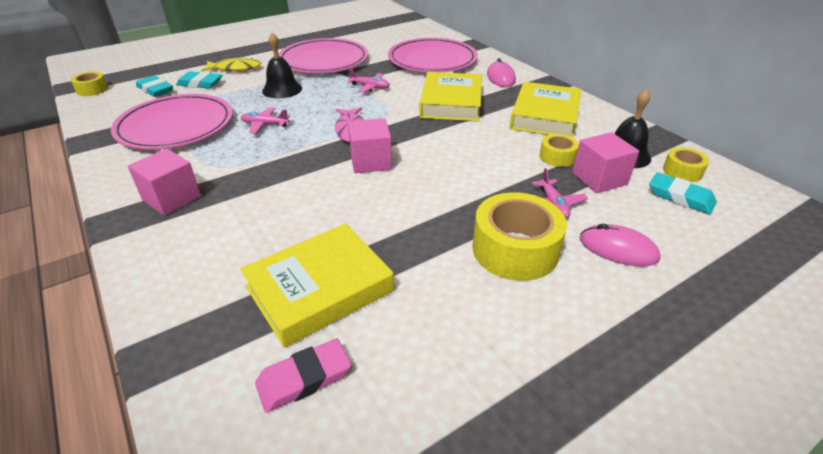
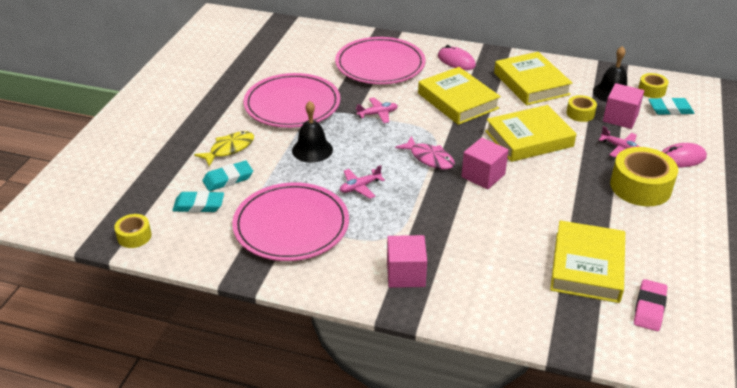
camera: 40 degrees left, 0 degrees up
none -> yellow book [485,105,576,162]

